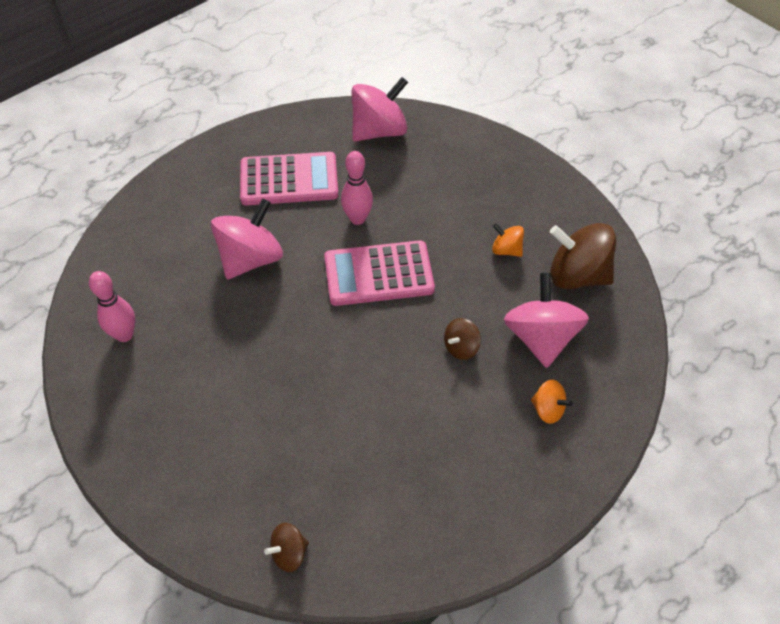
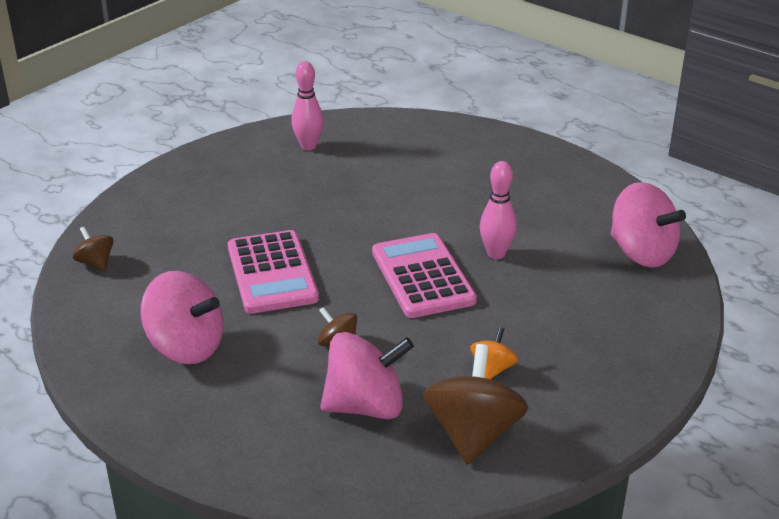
camera: 80 degrees right, 20 degrees down
pink spinning top [211,198,283,279] -> pink spinning top moved to [141,271,224,364]
pink calculator [240,152,338,205] -> pink calculator moved to [228,230,319,314]
orange spinning top [531,380,573,424] -> none

